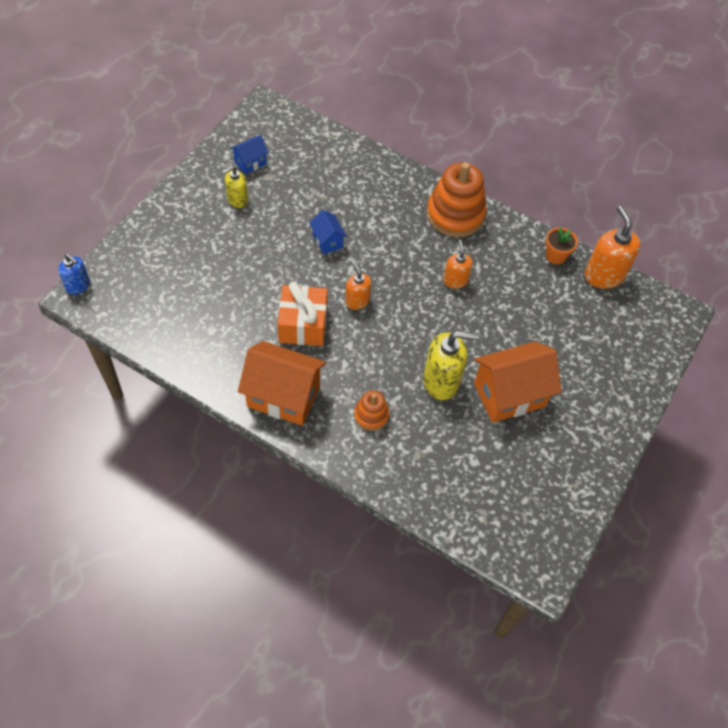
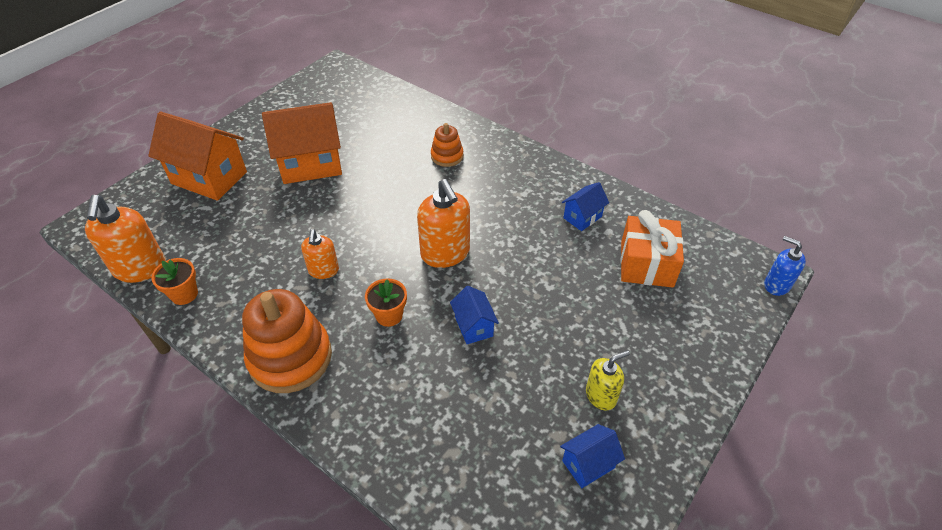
camera: 170 degrees left, 10 degrees down
orange house [238,341,326,426] -> orange house moved to [148,112,247,201]
orange gift [278,281,328,346] -> orange gift moved to [621,210,684,288]
orange soap dispenser [345,262,372,310] -> orange soap dispenser [417,179,470,268], size x1.68
yellow soap dispenser [423,331,479,400] -> none
none -> orange flower pot [365,278,407,327]
none -> blue house [562,182,609,231]

